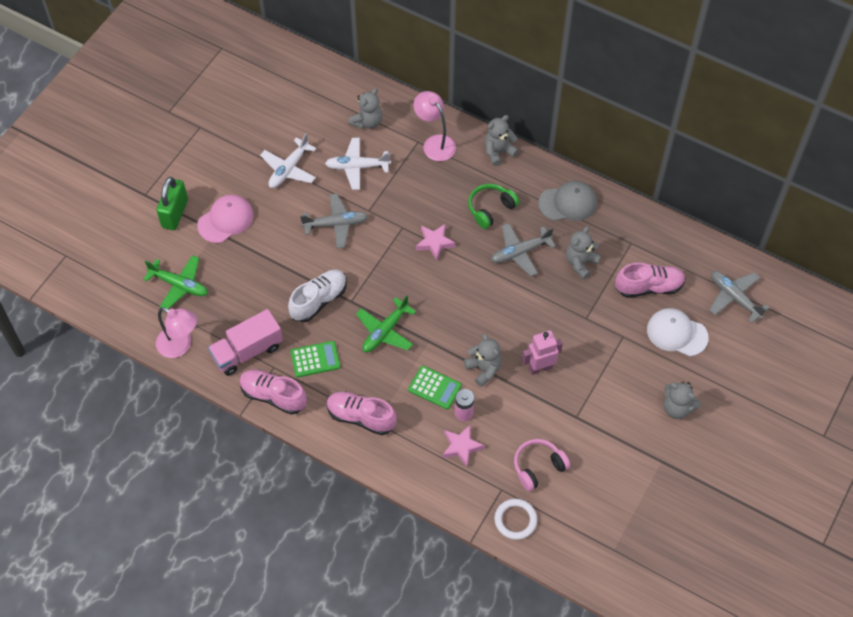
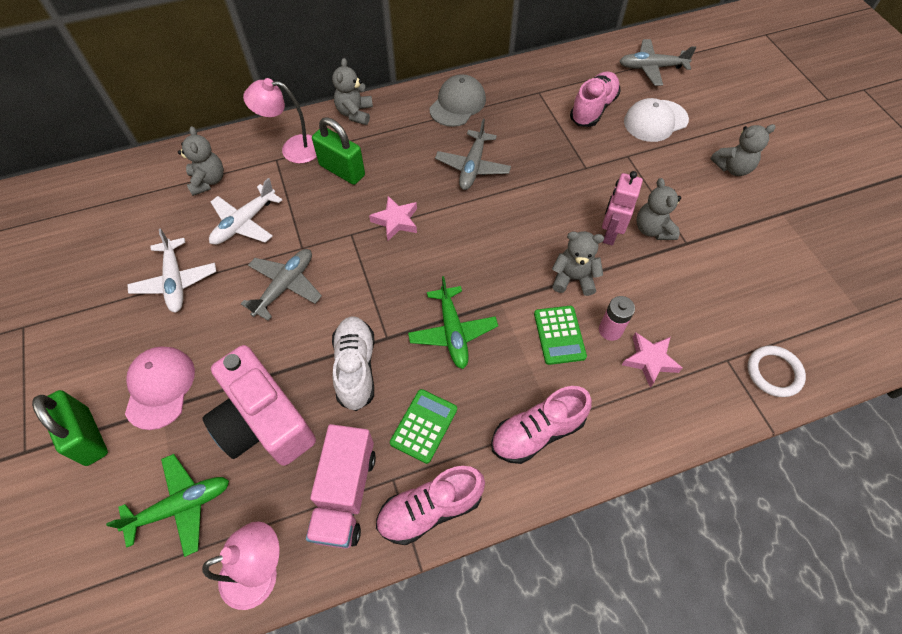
camera: 50 degrees left, 0 degrees up
green calculator [408,366,462,409] -> green calculator turned 105 degrees clockwise [534,306,587,365]
green headphones [468,184,519,229] -> none
pink headphones [514,439,570,491] -> none
grey teddy bear [566,226,601,279] -> grey teddy bear moved to [637,178,681,240]
none -> pink camera [202,345,316,466]
none -> green padlock [312,117,365,185]

